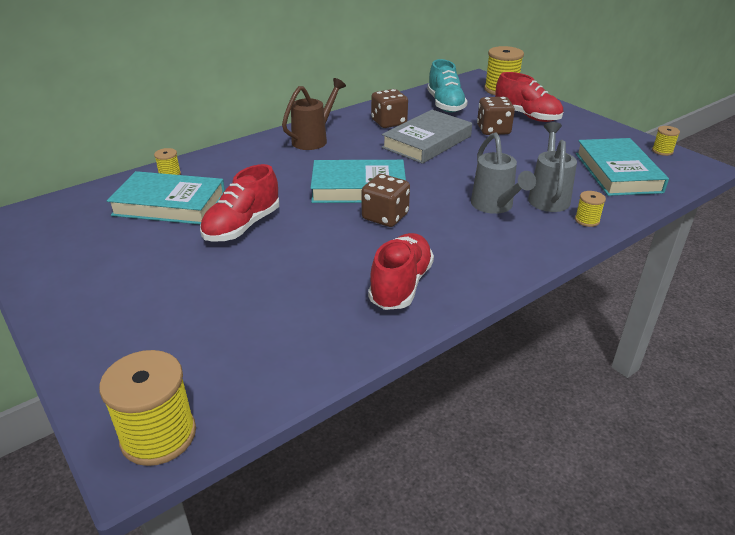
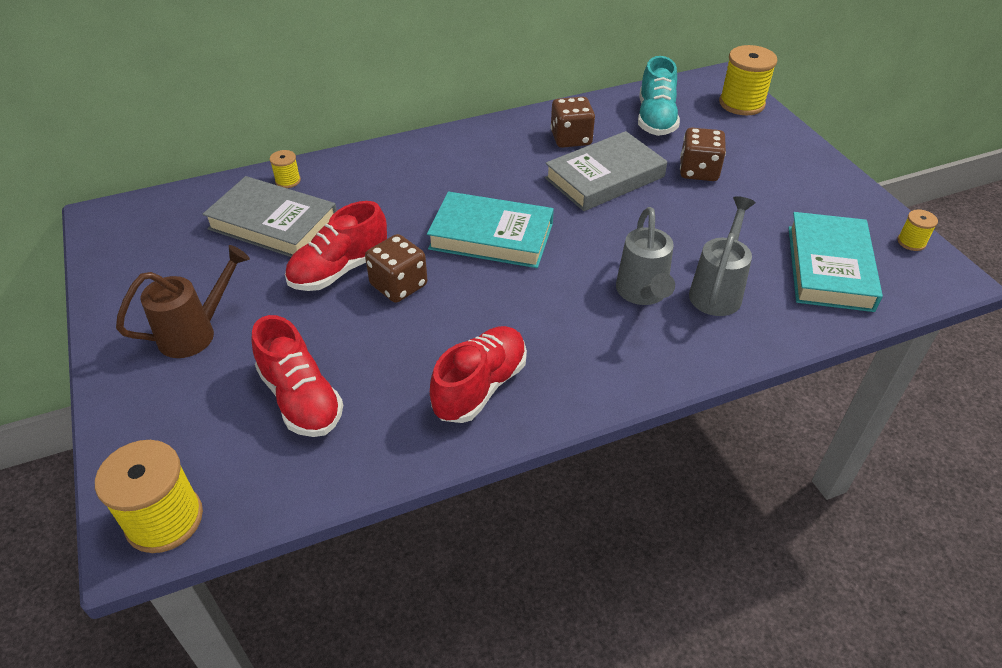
camera: 15 degrees right, 10 degrees up
turquoise book [107,171,225,225] -> grey book [203,176,337,257]
brown watering can [282,78,346,150] -> brown watering can moved to [116,245,250,358]
brown dice [362,174,410,227] -> brown dice moved to [365,234,427,303]
red shoe [495,72,563,122] -> red shoe moved to [252,315,343,437]
yellow spool [575,191,606,227] -> none

